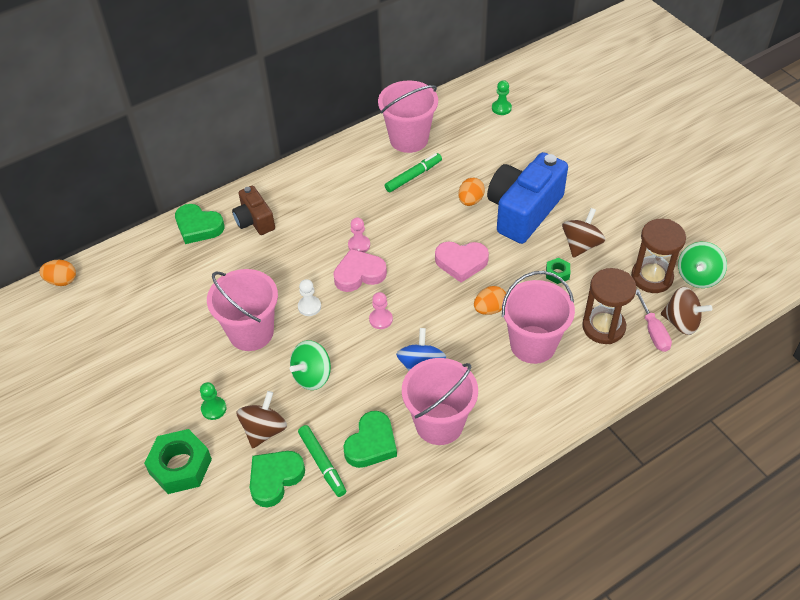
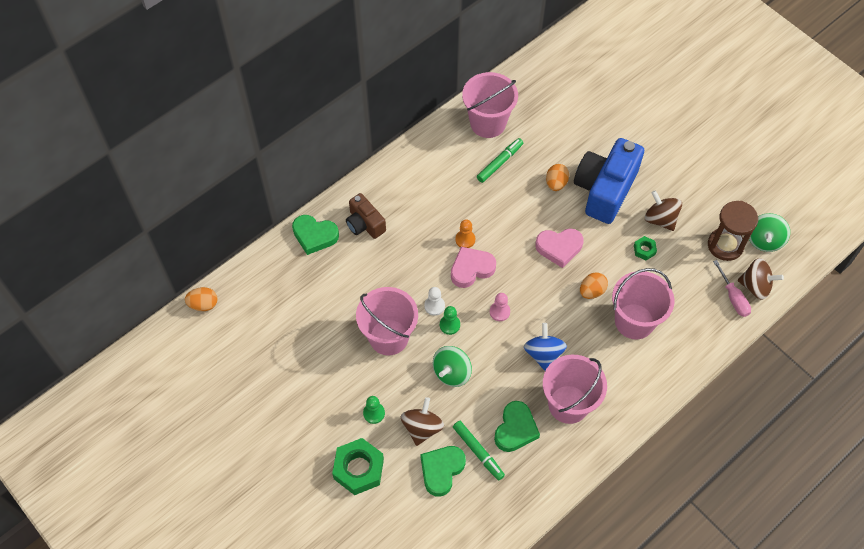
camera: 10 degrees left, 10 degrees up
pink pawn [348,217,370,253] -> orange pawn [455,220,475,248]
green pawn [492,80,512,115] -> green pawn moved to [440,306,460,335]
brown spinning top [562,208,605,258] -> brown spinning top turned 60 degrees counterclockwise [645,190,682,231]
brown hourglass [582,268,636,344] -> none

